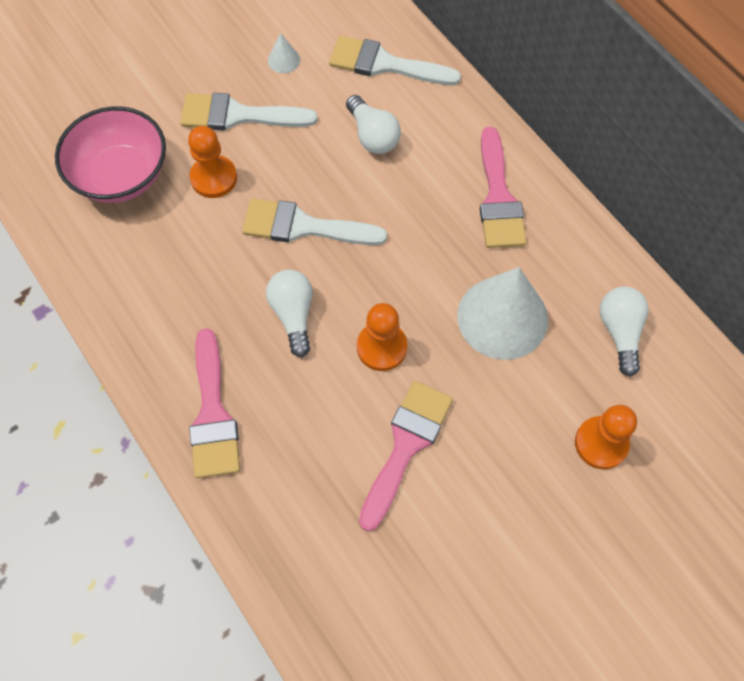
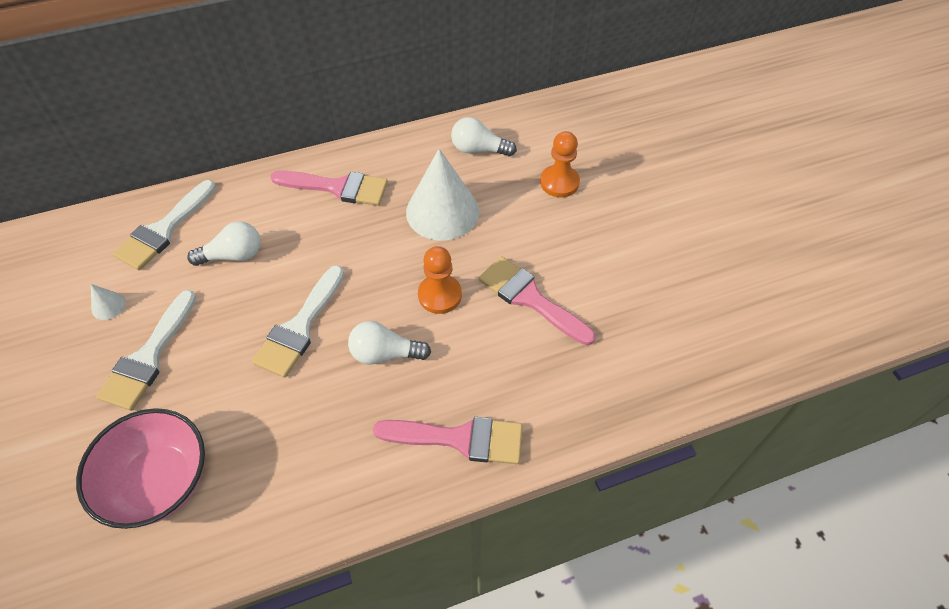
camera: 75 degrees left, 10 degrees down
orange pawn [188,126,237,198] -> none

